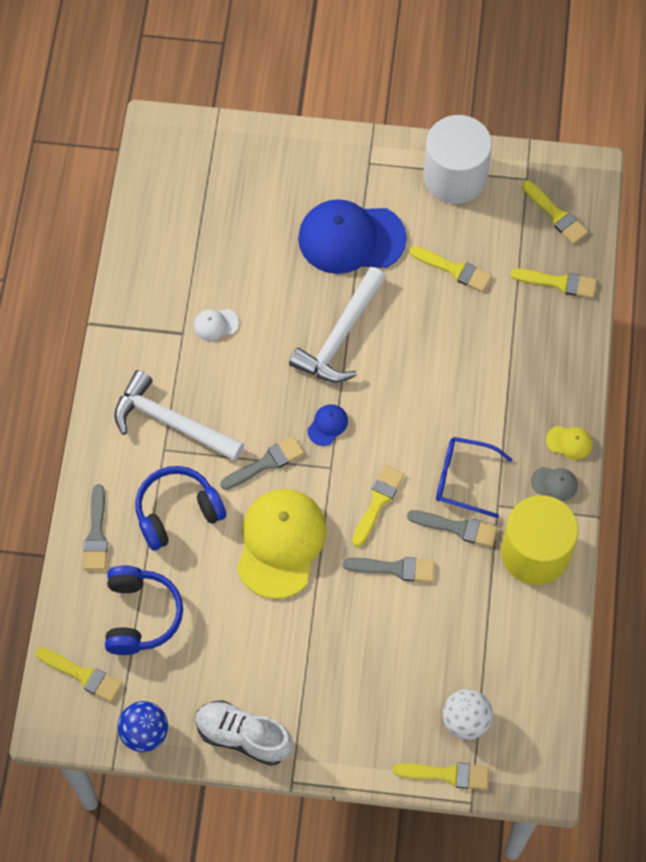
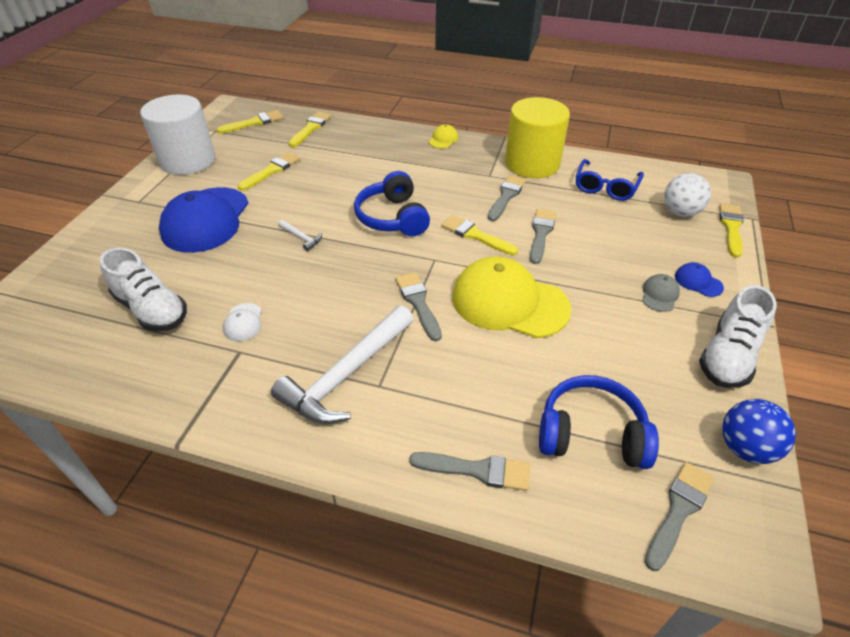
camera: 80 degrees left, 20 degrees down
yellow brush [35,647,122,702] -> grey brush [645,462,714,571]
blue headphones [135,466,226,550] -> blue headphones moved to [354,171,430,236]
white hammer [289,267,386,383] -> white hammer [278,220,322,251], size x0.41
blue cap [307,404,348,446] -> blue cap moved to [675,262,724,297]
blue glasses [436,437,512,518] -> blue glasses moved to [576,159,644,201]
grey cap [531,467,578,501] -> grey cap moved to [642,274,680,312]
none -> white shoe [100,247,187,331]

